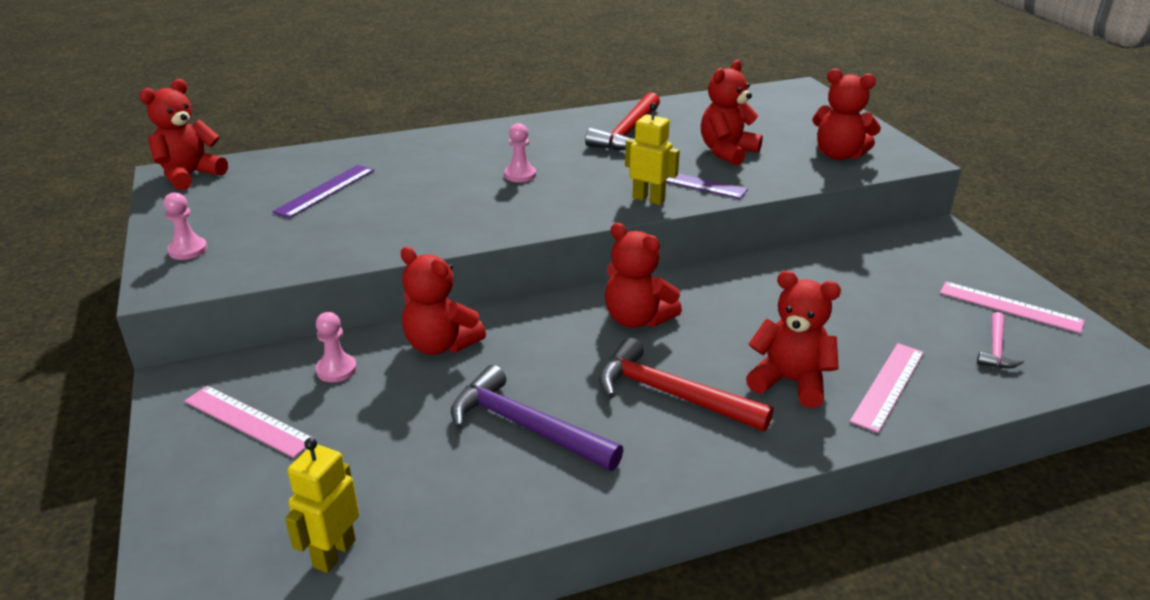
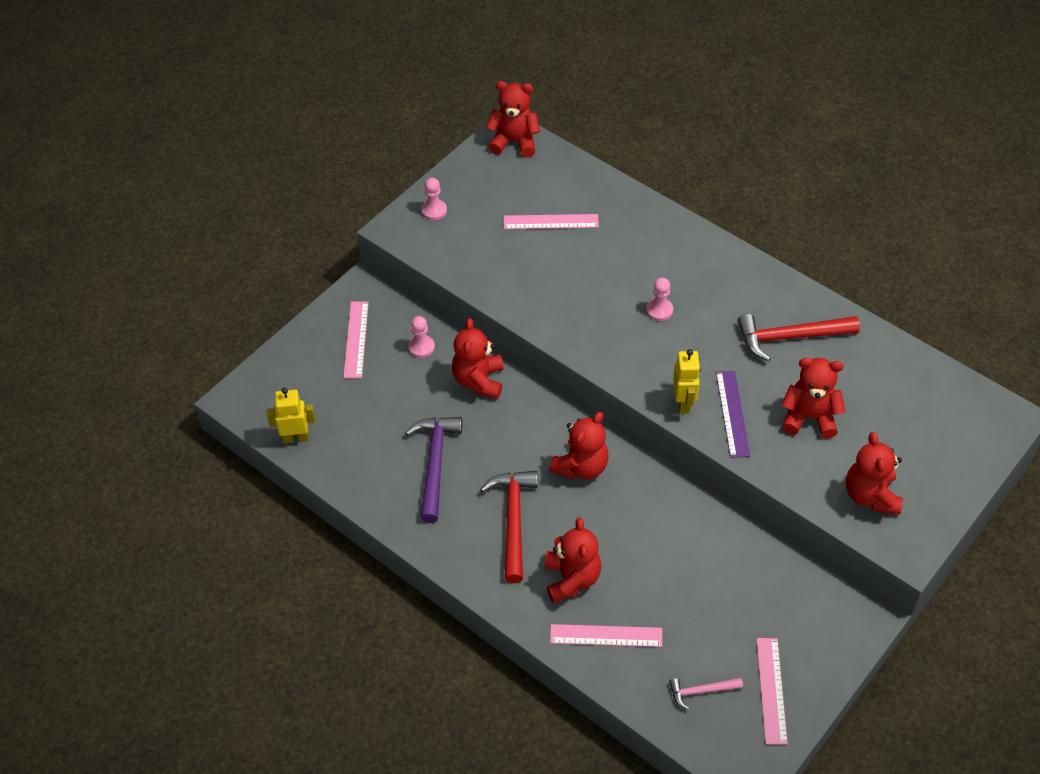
camera: 60 degrees right, 20 degrees up
purple ruler [272,165,374,218] -> pink ruler [504,214,599,229]
red teddy bear [605,223,682,328] -> red teddy bear turned 150 degrees counterclockwise [549,412,609,480]

